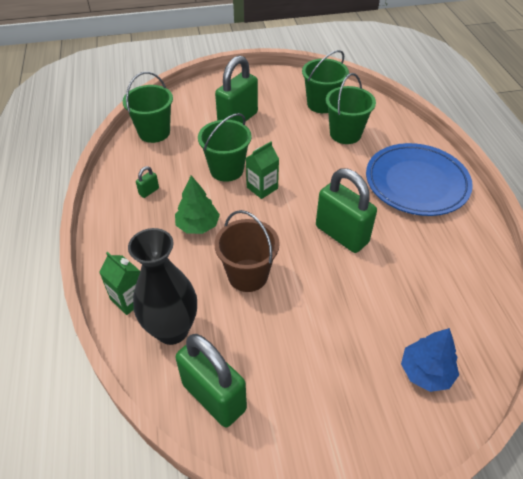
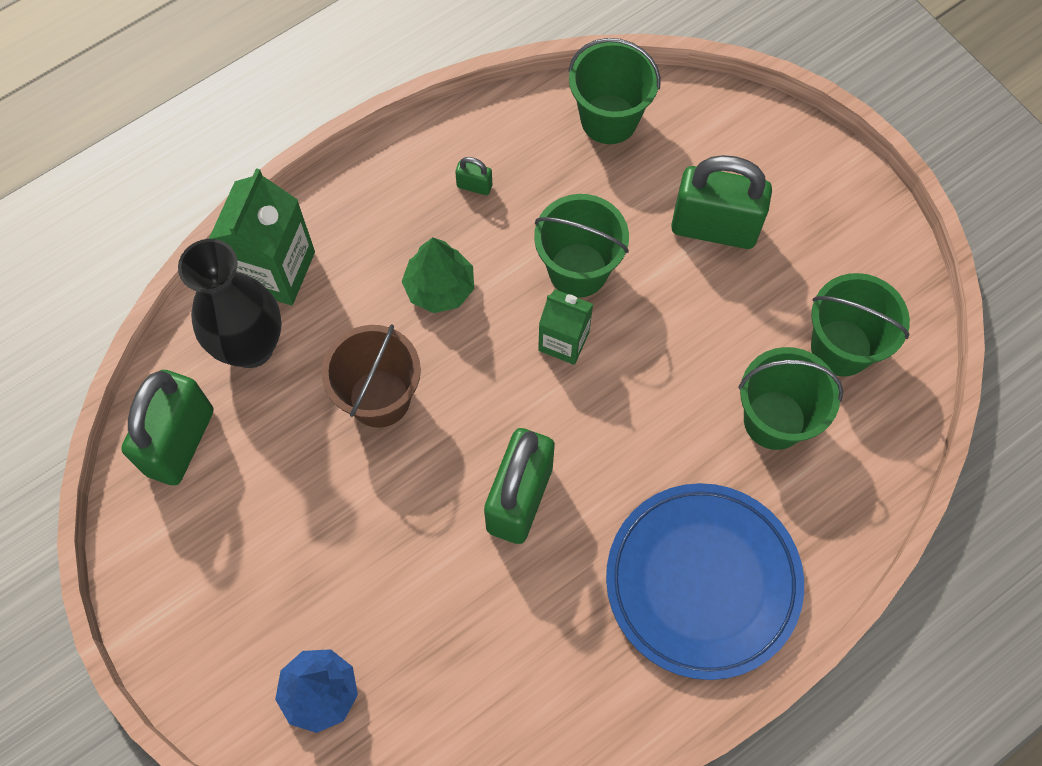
camera: 65 degrees right, 20 degrees up
green carton [99,252,140,315] -> green carton [209,168,315,305], size x1.63

